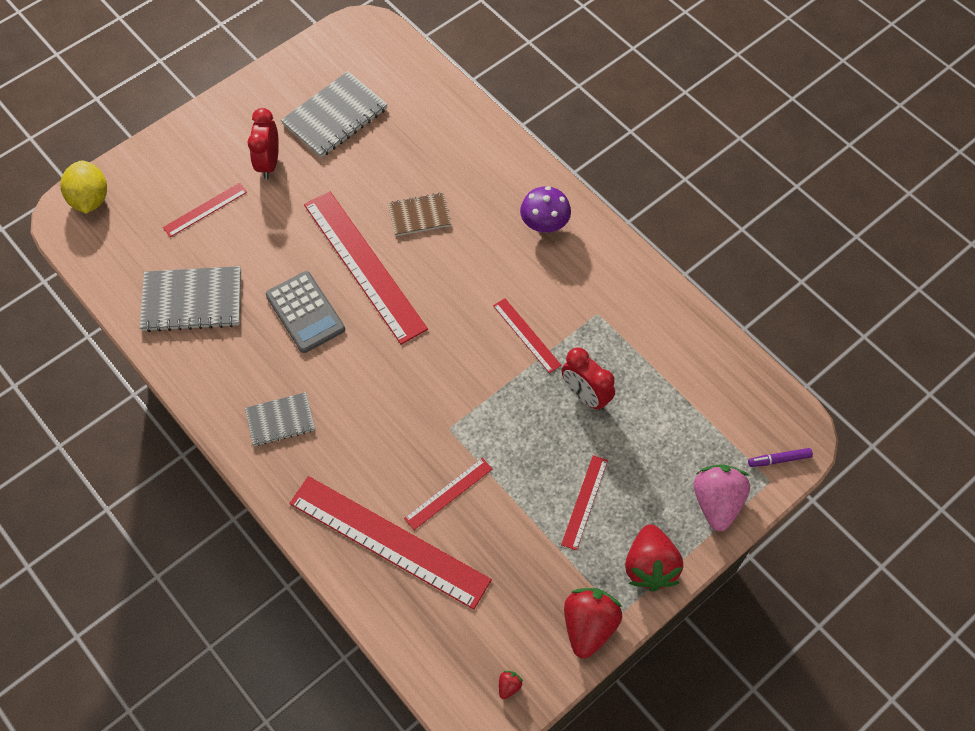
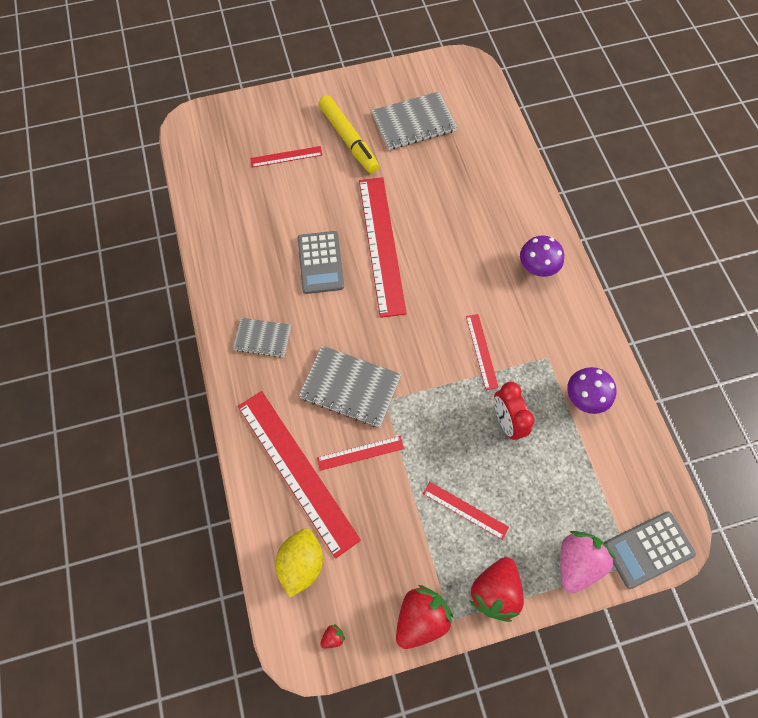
camera: 25 degrees right, 5 degrees up
yellow lemon [61,161,107,214] -> yellow lemon moved to [276,528,323,598]
grey notebook [140,266,241,332] -> grey notebook moved to [299,346,401,428]
red clock [247,108,279,179] -> yellow marker [319,95,379,173]
brown notebook [388,193,451,236] -> none
red ruler [561,455,608,551] -> red ruler turned 75 degrees clockwise [423,482,509,540]
purple marker [748,448,813,467] -> grey calculator [604,511,696,589]
none -> purple mushroom [567,367,616,414]

